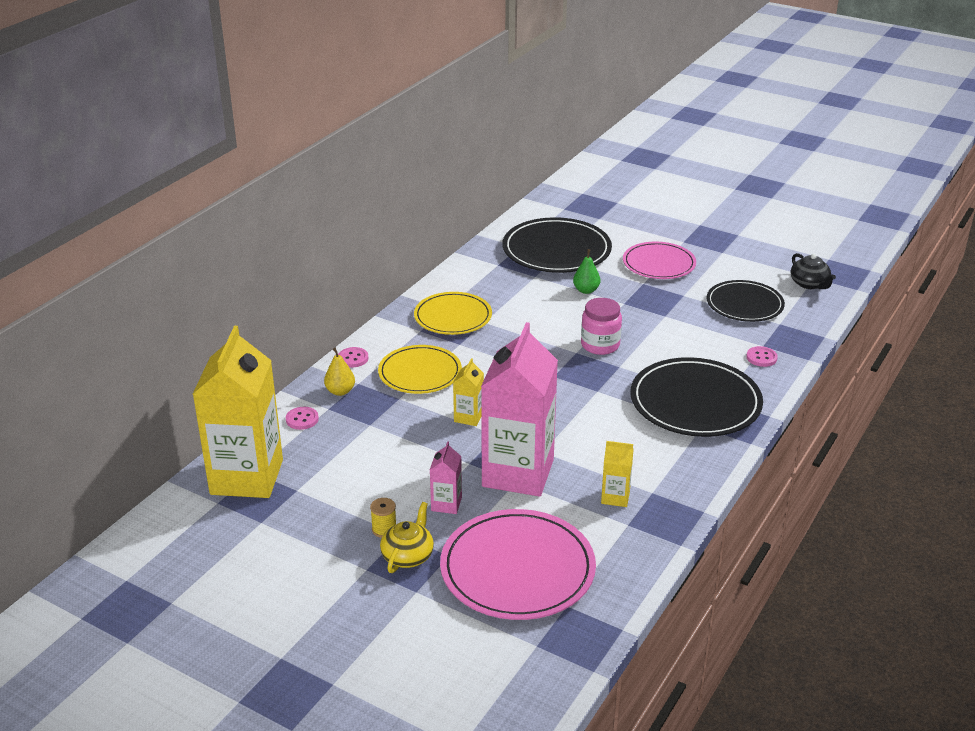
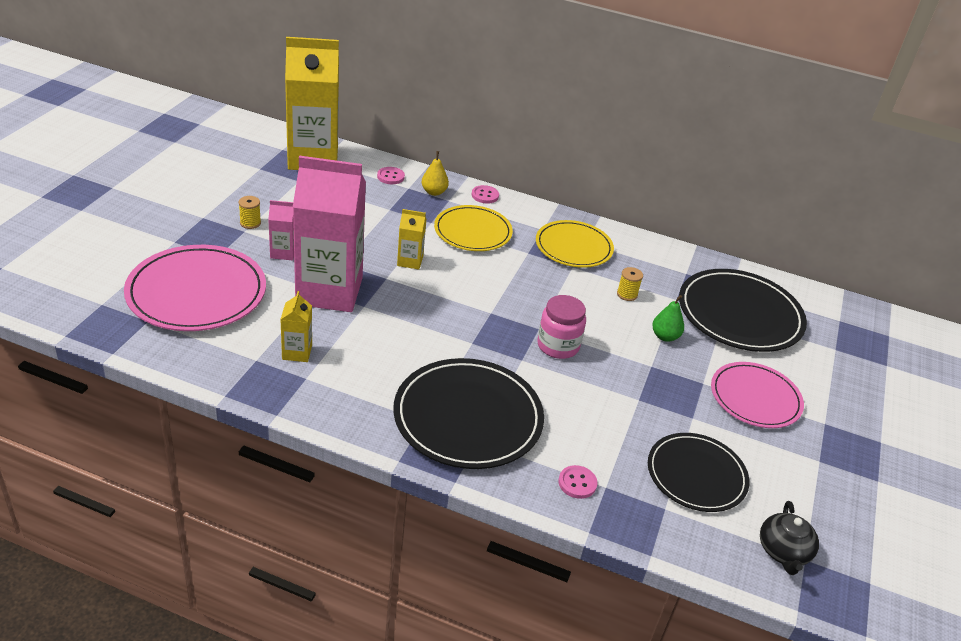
camera: 75 degrees right, 5 degrees up
yellow teapot [380,502,434,573] -> none
black teapot [791,253,836,289] -> black teapot turned 45 degrees counterclockwise [760,501,819,575]
none -> yellow spool [617,267,643,301]

